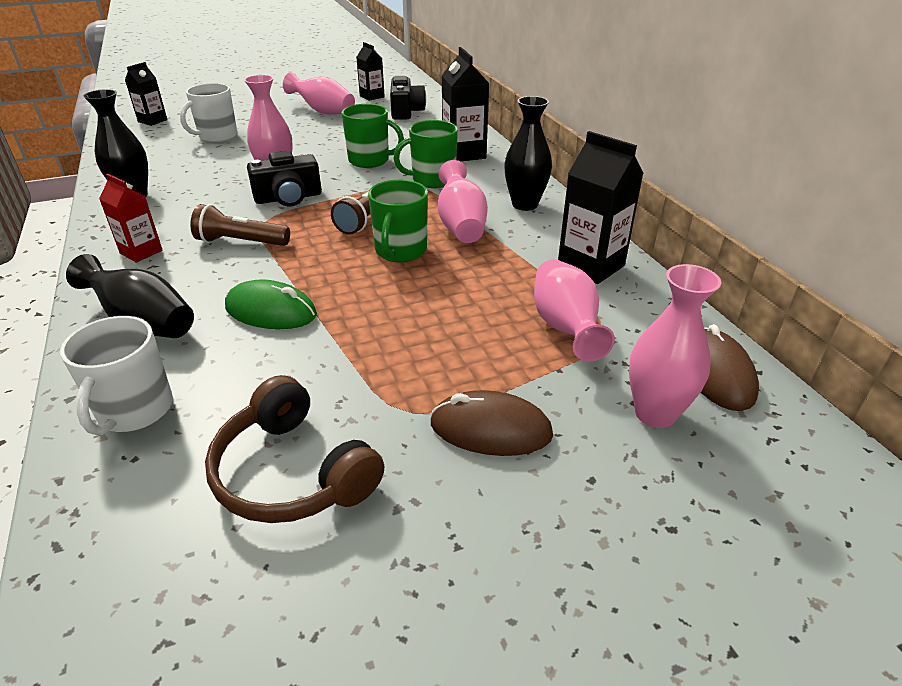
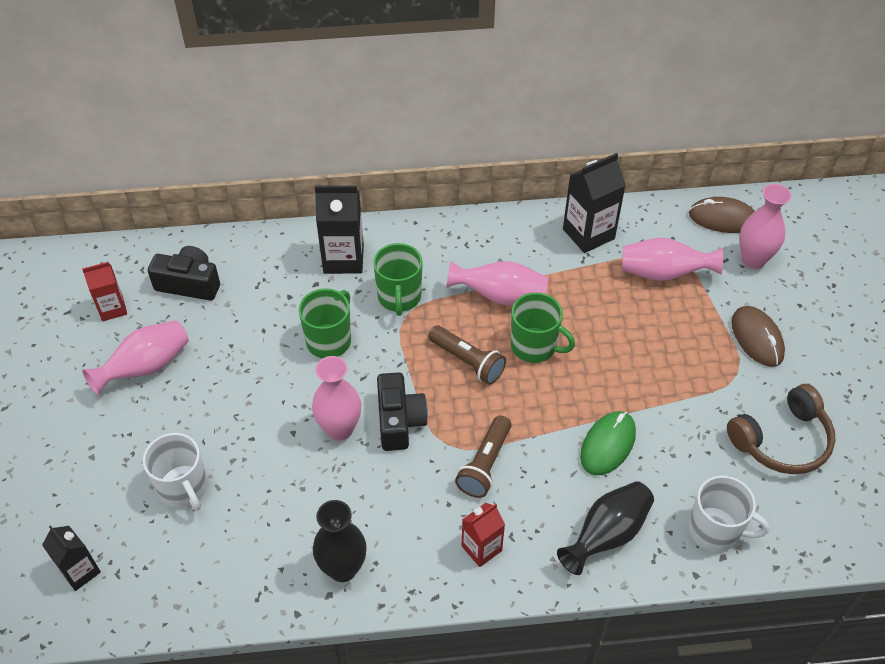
camera: 75 degrees left, 15 degrees up
black carton [356,42,385,101] -> red carton [82,262,127,321]
brown mouse [430,390,553,456] -> brown mouse turned 45 degrees counterclockwise [731,306,785,367]
black vase [504,96,552,211] -> none

